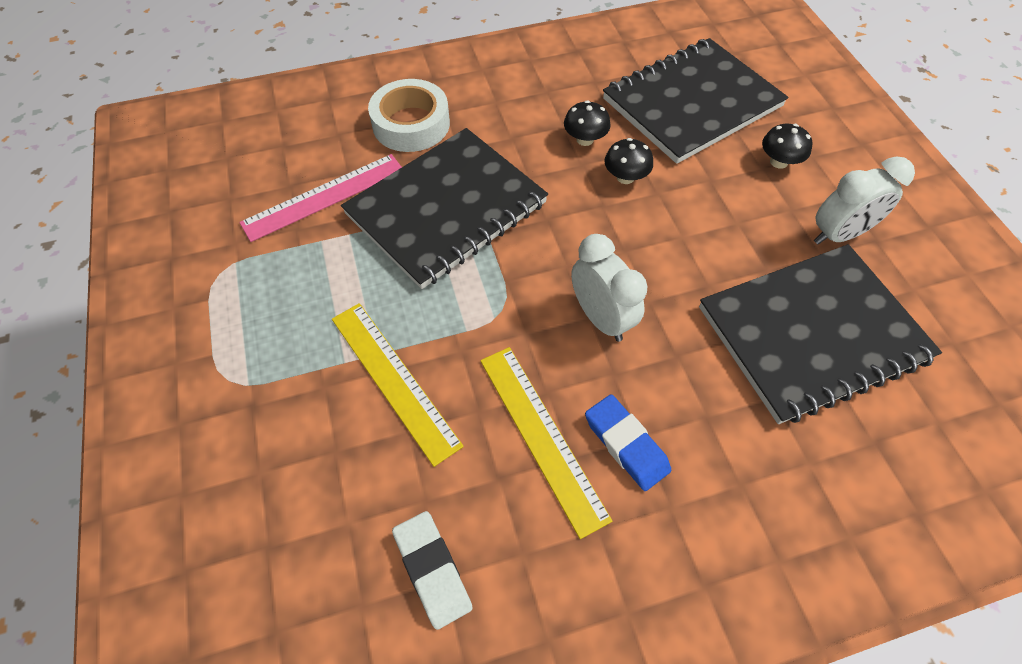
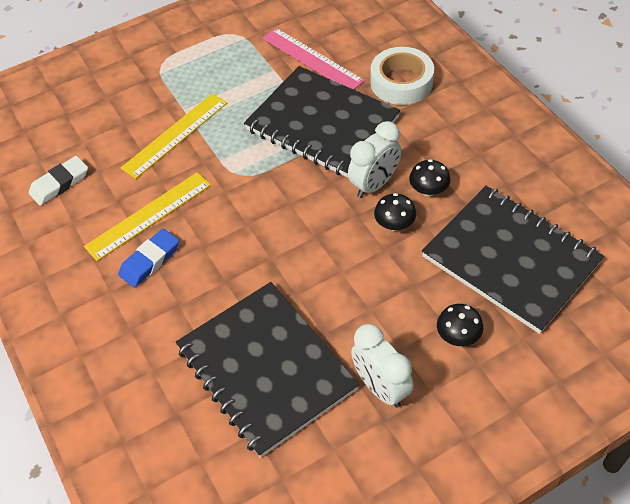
camera: 80 degrees right, 5 degrees down
white clock [571,234,648,342] -> white clock moved to [348,121,401,198]

